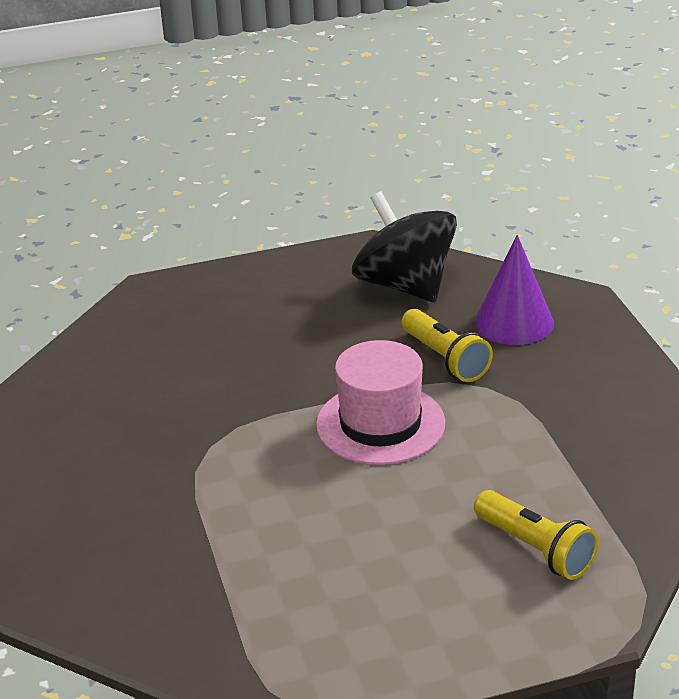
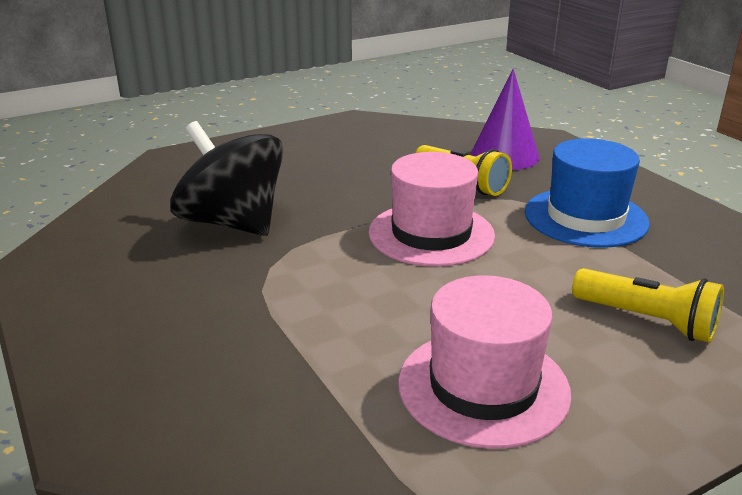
camera: 15 degrees left, 5 degrees down
black spinning top [352,191,457,302] -> black spinning top moved to [170,121,283,236]
none -> pink hat [398,275,572,449]
none -> blue hat [525,138,650,248]

